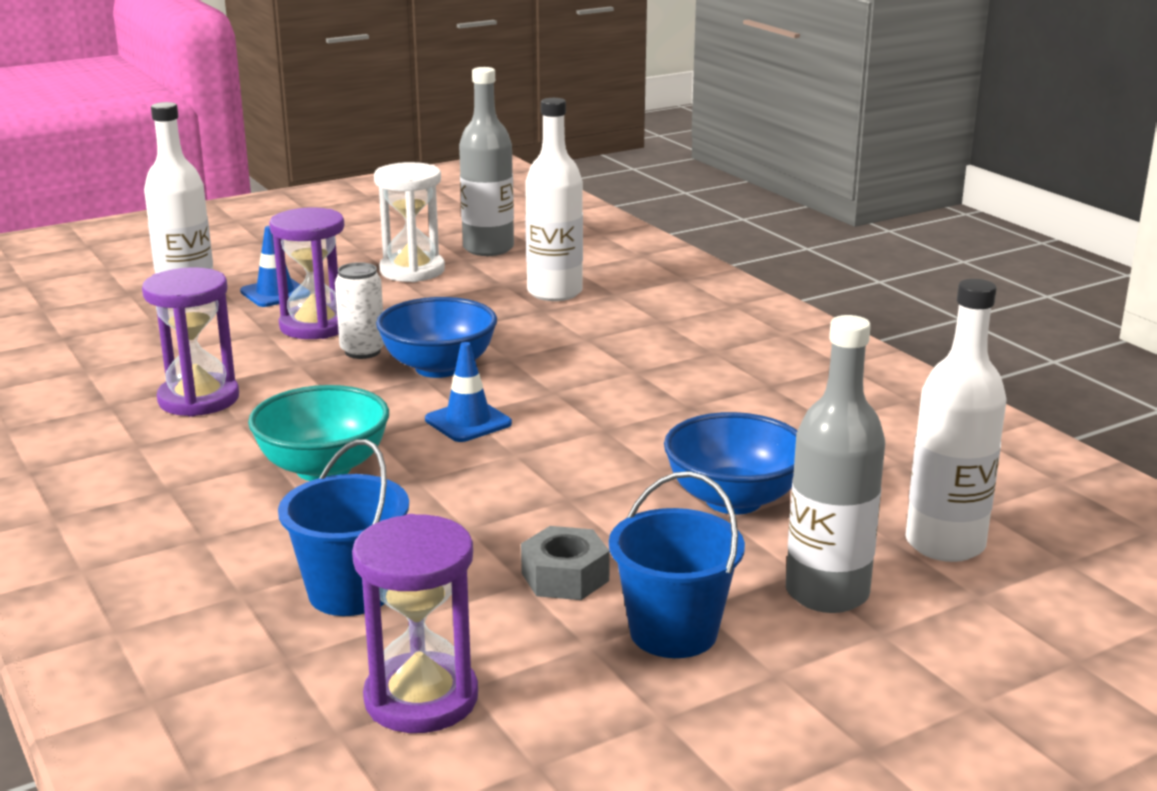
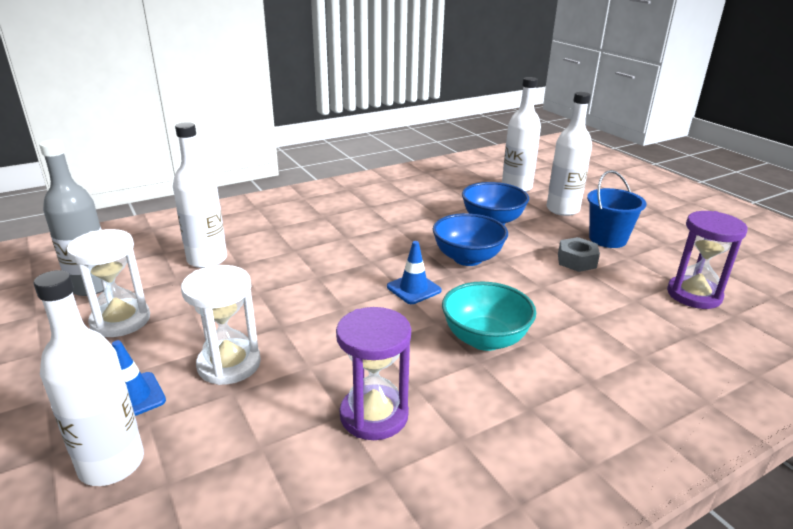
camera: 90 degrees left, 5 degrees up
purple hourglass [269,207,344,339] -> white hourglass [181,265,261,385]
blue bucket [278,439,409,616] -> none
white can [335,262,385,359] -> none
blue bowl [376,297,497,378] -> blue bowl moved to [433,213,508,266]
grey bottle [786,315,885,613] -> white bottle [546,92,592,216]

